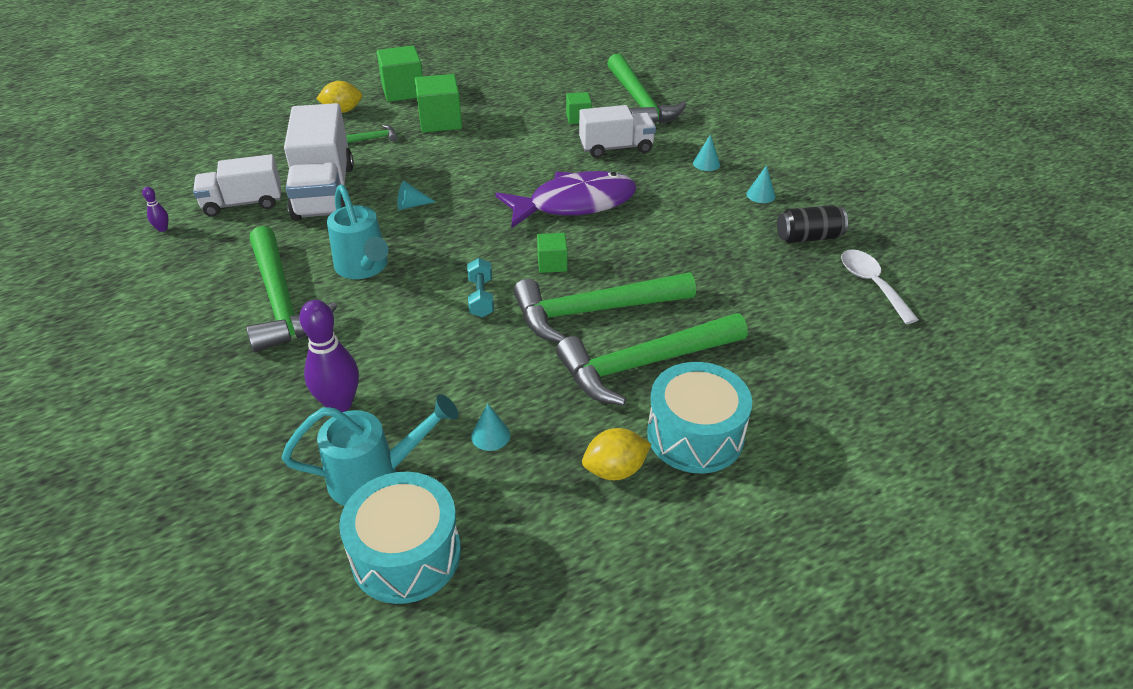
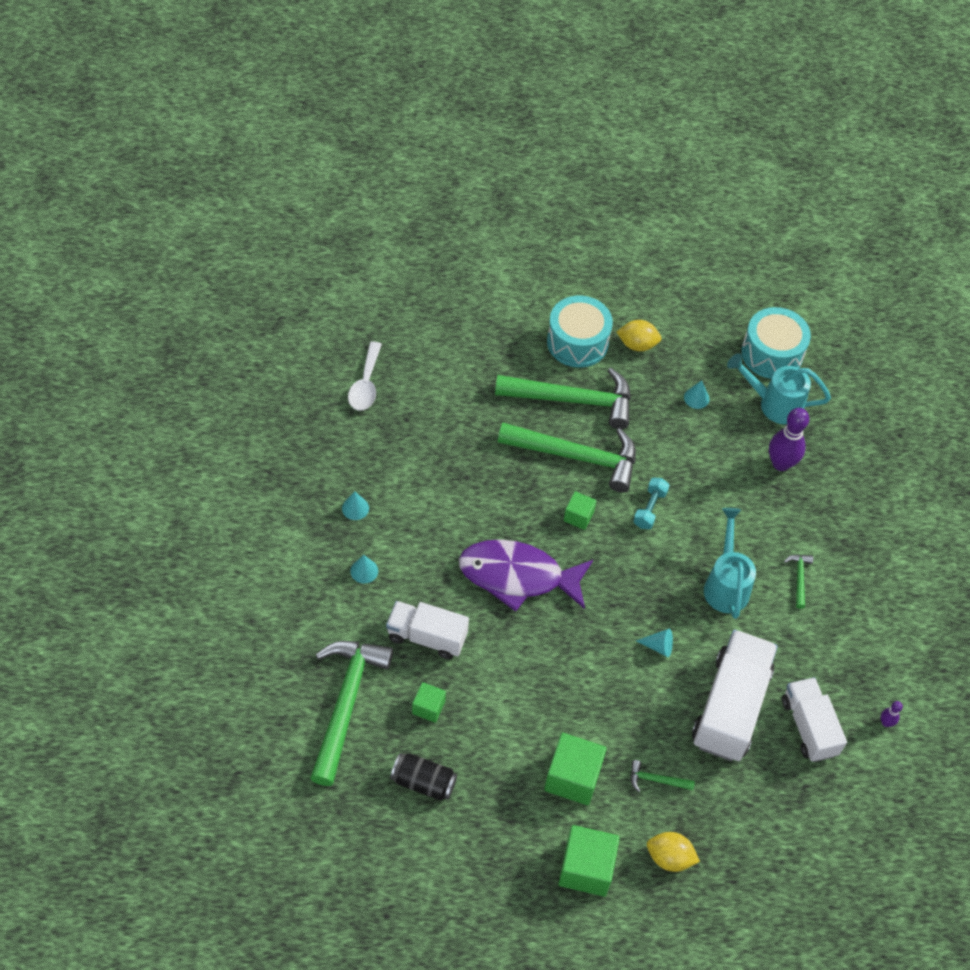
camera: 155 degrees left, 15 degrees up
white truck [193,154,281,217] -> white truck turned 120 degrees counterclockwise [782,677,847,762]
green hammer [246,226,337,353] -> green hammer [784,555,813,609], size x0.41
black can [777,205,848,243] -> black can moved to [390,753,457,801]

